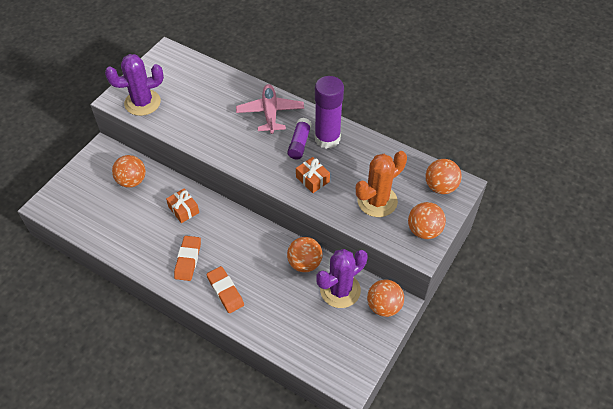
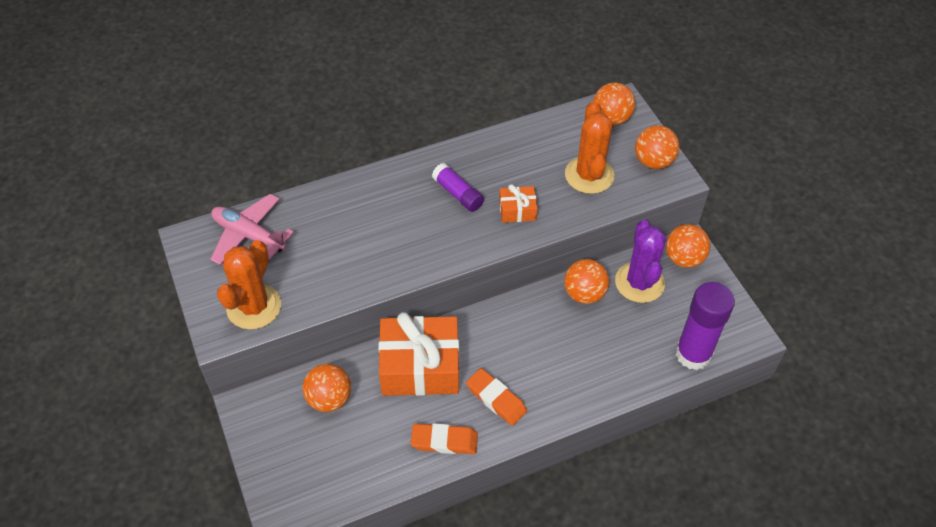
camera: 55 degrees left, 0 degrees up
purple cactus [105,54,164,116] -> orange cactus [217,240,281,329]
orange gift [166,188,199,223] -> orange gift [379,312,459,396], size x2.12
orange eraser [207,266,244,313] -> orange eraser moved to [411,423,478,454]
pink plane [236,84,304,134] -> pink plane moved to [210,194,294,265]
purple glue stick [315,76,344,149] -> purple glue stick moved to [676,282,735,370]

